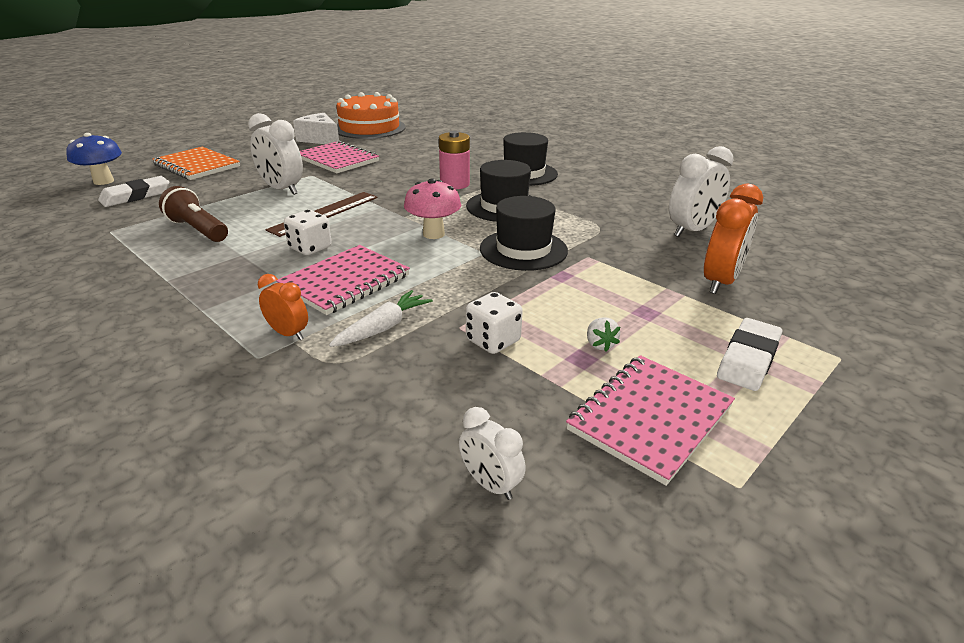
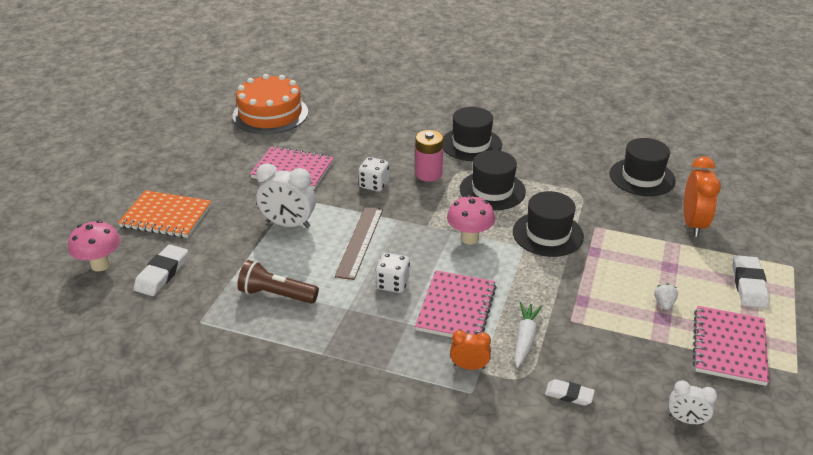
camera: 25 degrees left, 5 degrees up
blue mushroom [66,133,122,185] -> pink mushroom [68,220,120,271]
white cheese [293,113,339,144] -> none
white dice [466,292,523,354] -> white dice moved to [358,157,389,192]
white strawberry [587,317,620,352] -> white strawberry turned 135 degrees counterclockwise [654,284,678,310]
white clock [669,146,733,237] -> black hat [610,138,676,196]
none -> white eraser [545,379,595,406]

